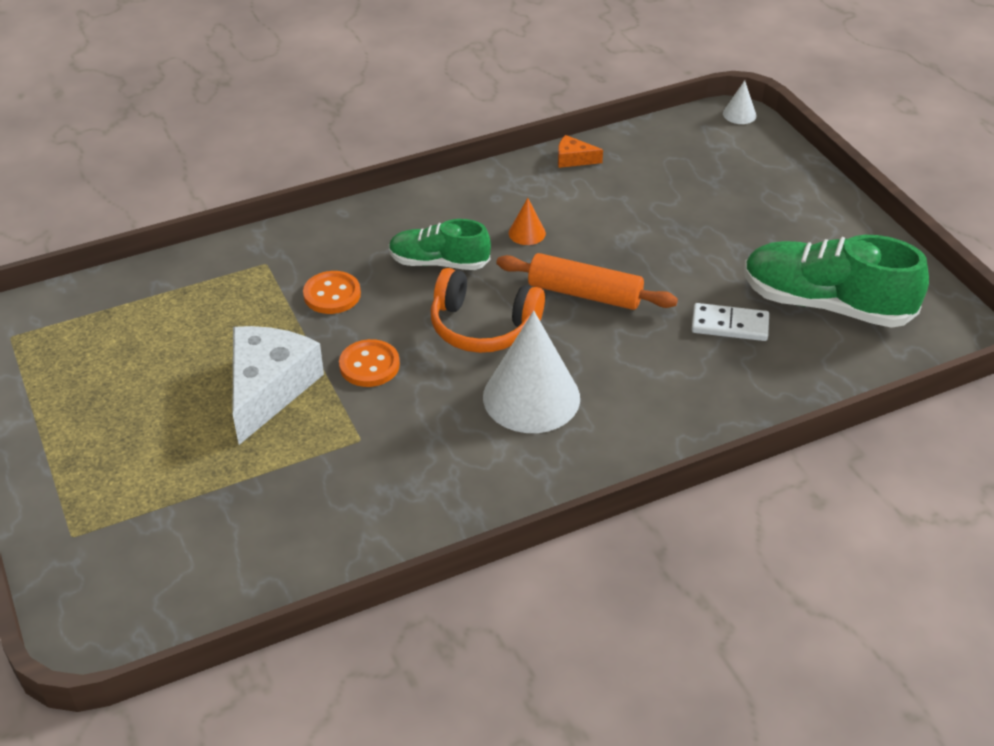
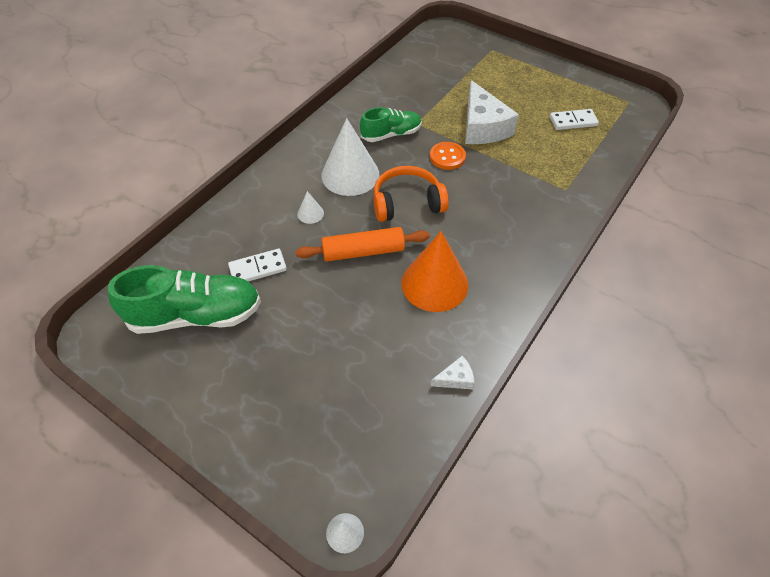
camera: 150 degrees right, 10 degrees up
orange button [303,271,361,314] -> none
green shoe [389,219,491,270] -> green shoe moved to [360,107,422,142]
orange cone [509,198,546,245] -> orange cone [401,231,468,312], size x2.30
orange cheese [558,135,603,168] -> white cheese [431,356,474,389]
none -> white cone [297,191,324,224]
none -> white domino [550,109,599,130]

